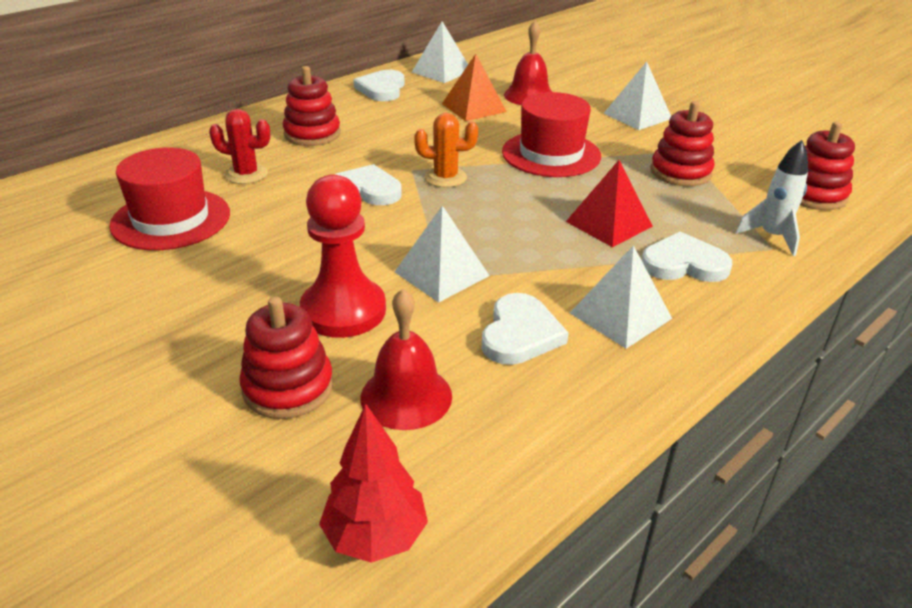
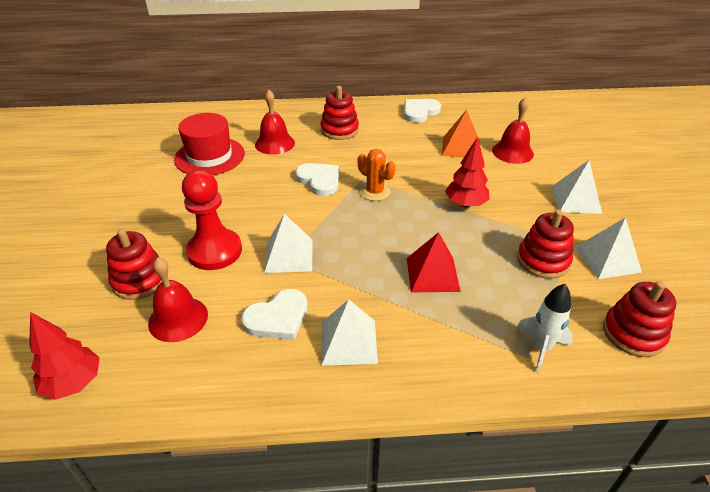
camera: 40 degrees right, 5 degrees up
red cactus [209,109,271,184] -> red bell [255,90,295,155]
white pyramid [412,21,468,83] -> white pyramid moved to [574,217,642,279]
red hat [502,92,601,177] -> red tree [445,137,489,208]
white heart [642,232,732,282] -> none

